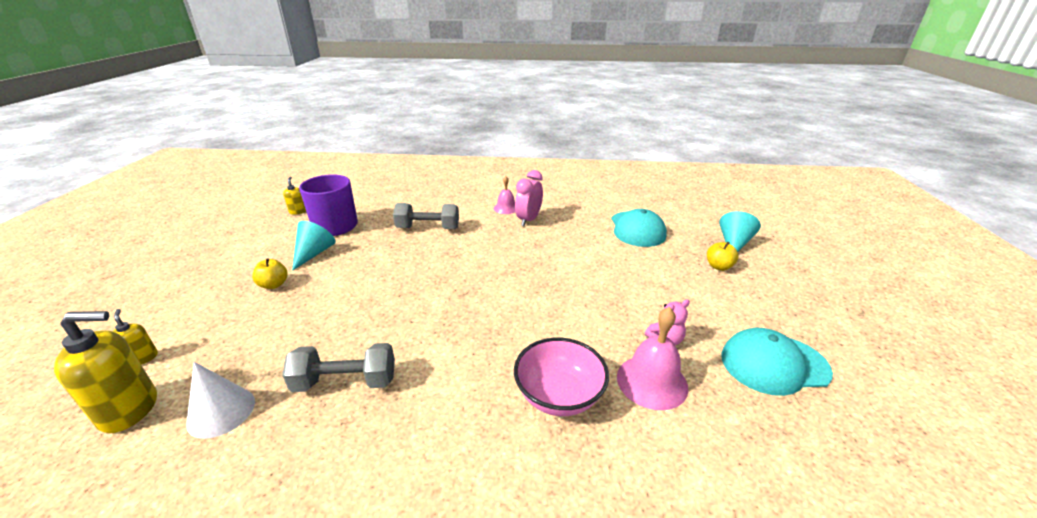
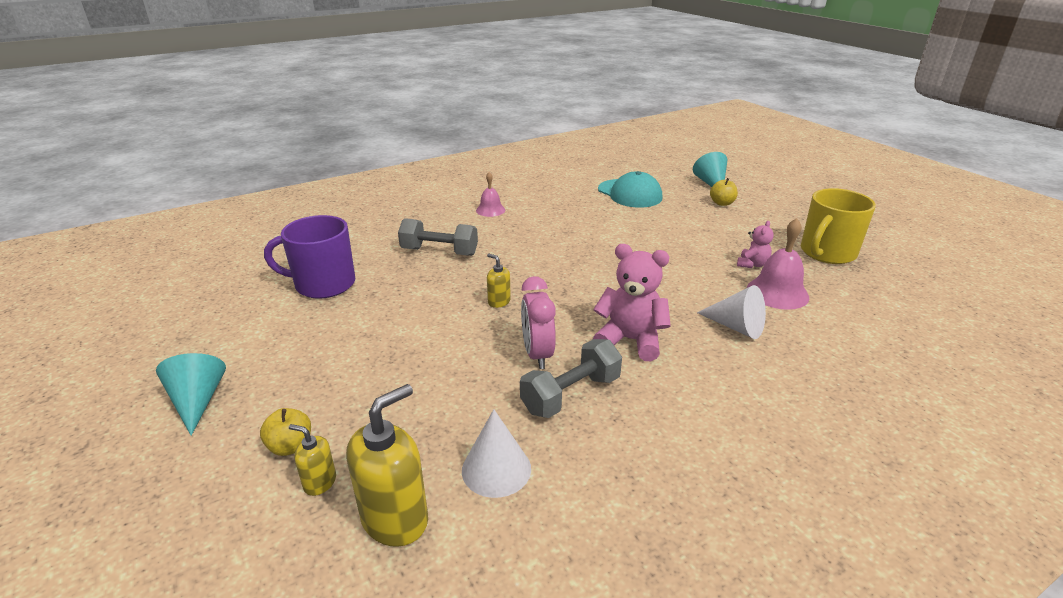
camera: 35 degrees left, 0 degrees up
yellow apple [252,258,288,289] -> yellow apple moved to [260,408,311,456]
yellow soap dispenser [283,177,306,215] -> yellow soap dispenser moved to [487,254,511,308]
turquoise cone [292,221,336,271] -> turquoise cone moved to [156,353,226,436]
grey dumbbell [393,203,459,229] -> grey dumbbell turned 45 degrees clockwise [398,218,478,256]
pink bowl [514,338,609,416] -> white cone [697,285,766,339]
pink clock [515,170,543,226] -> pink clock moved to [521,276,556,369]
turquoise cap [721,328,833,396] -> yellow mug [801,188,876,264]
none -> pink teddy bear [593,244,671,361]

